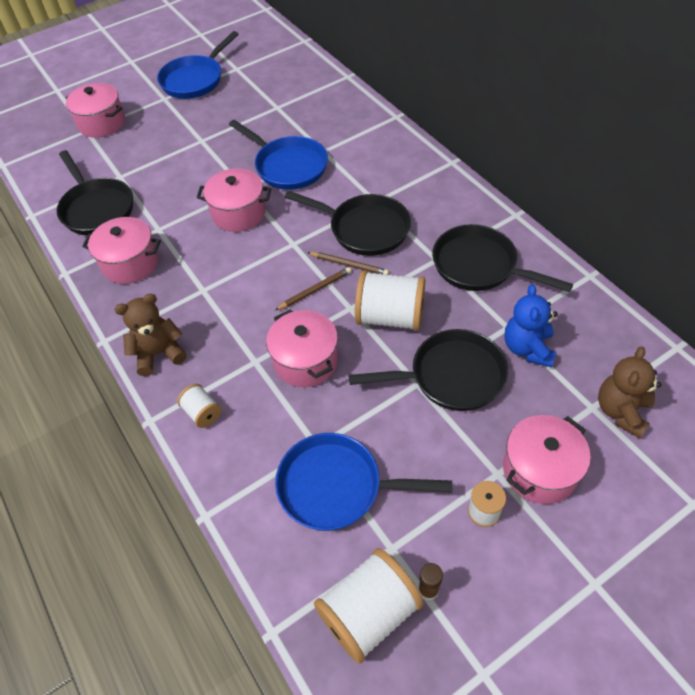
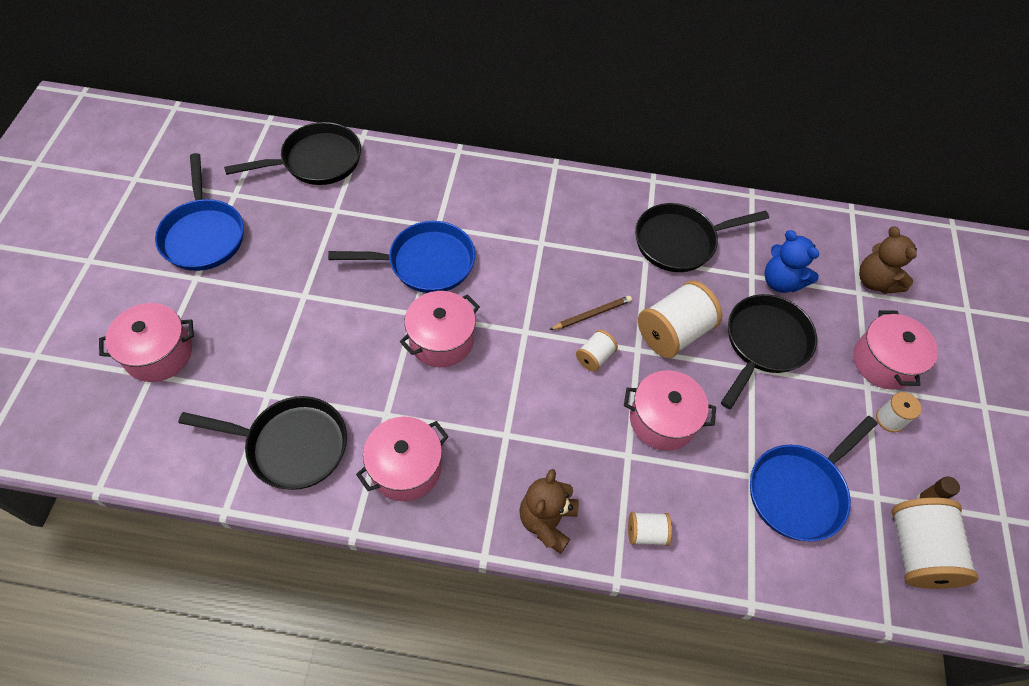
camera: 55 degrees left, 5 degrees up
brown pencil [275,267,351,310] -> white spool [576,330,618,372]
black pan [285,191,411,256] -> black pan moved to [224,122,361,185]

